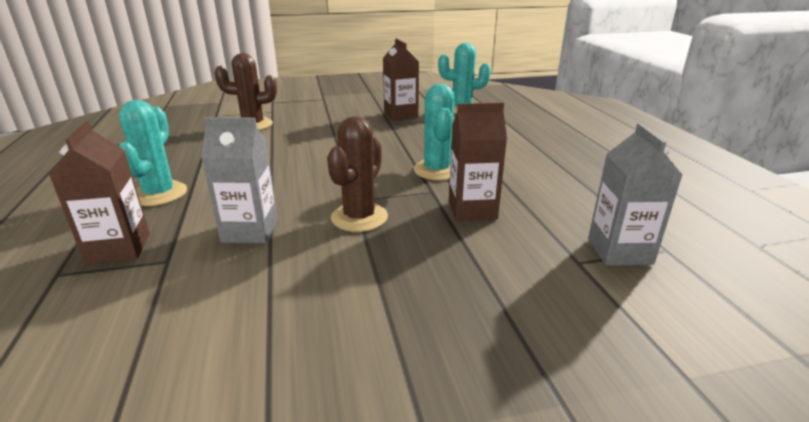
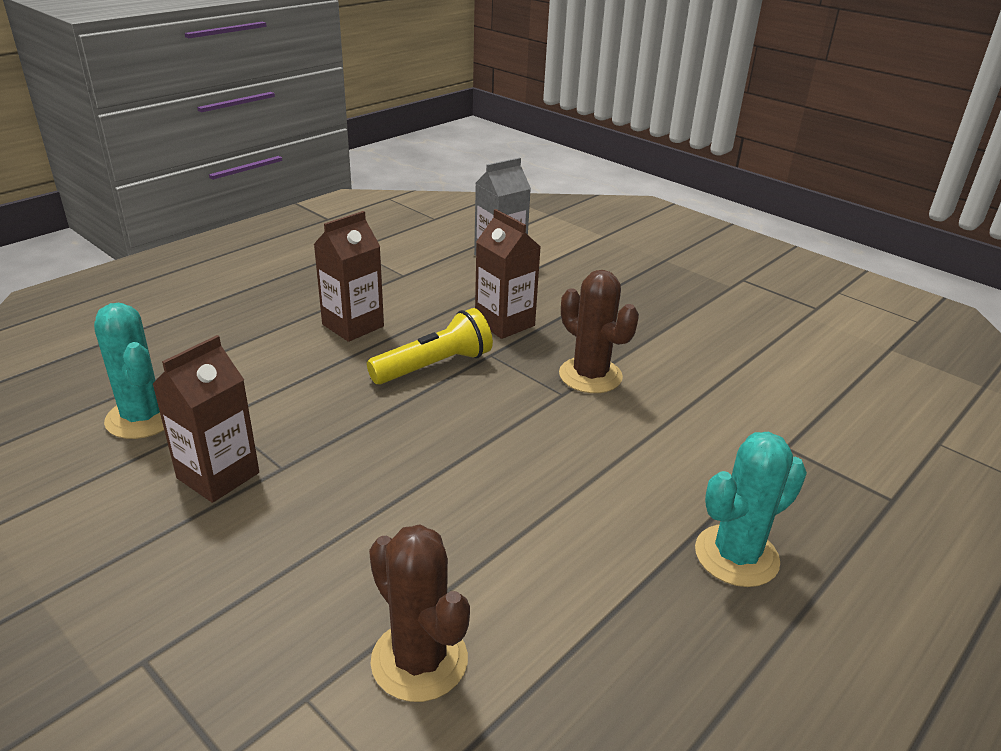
camera: 125 degrees left, 5 degrees up
brown carton [49,121,150,265] -> brown carton moved to [314,211,384,342]
grey carton [201,117,278,243] -> none
brown cactus [327,116,388,232] -> brown cactus turned 60 degrees clockwise [559,270,639,393]
turquoise cactus [414,84,455,180] -> yellow flashlight [367,308,493,385]

